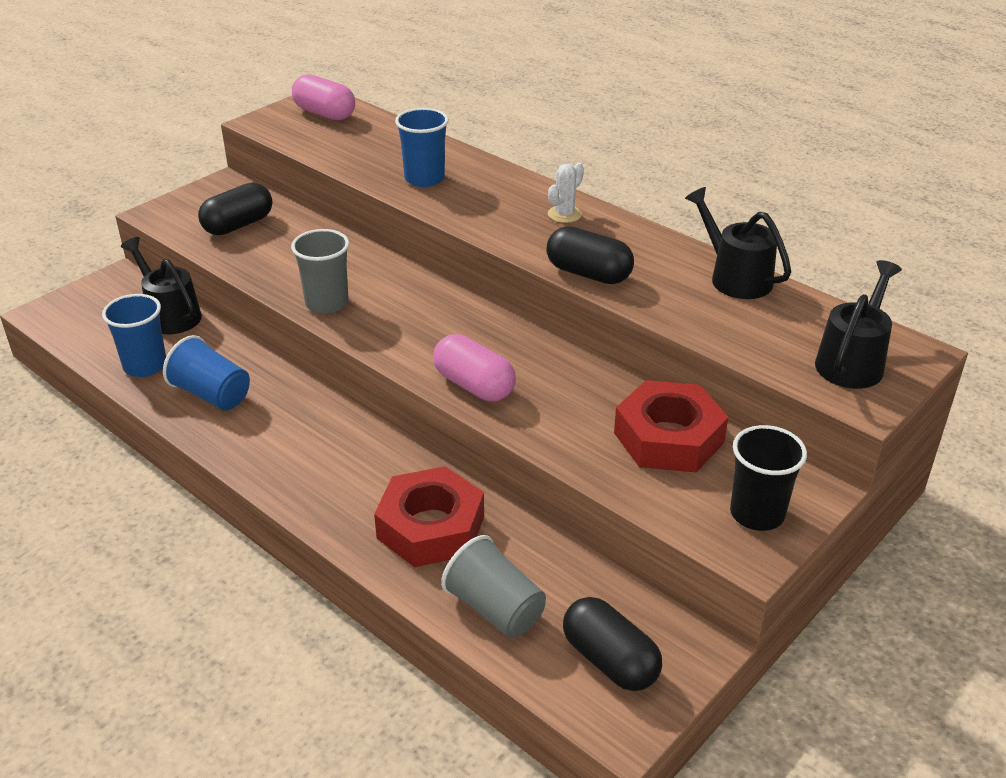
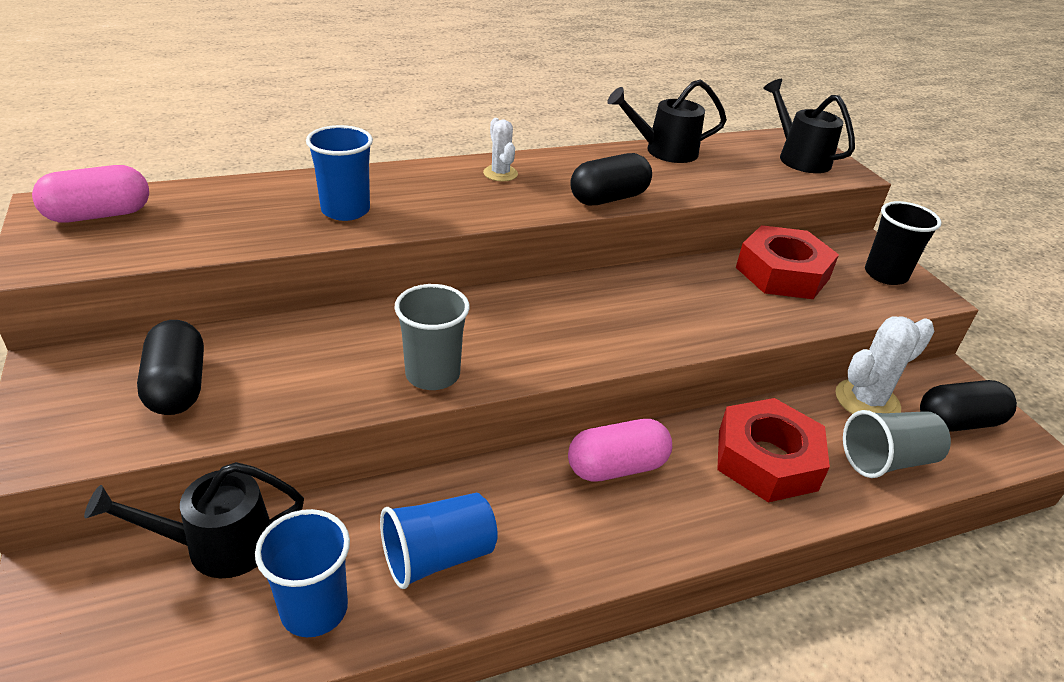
camera: 65 degrees left, 0 degrees up
pink capsule [433,334,516,401] -> pink capsule moved to [568,419,672,482]
none -> white cactus [835,317,935,414]

